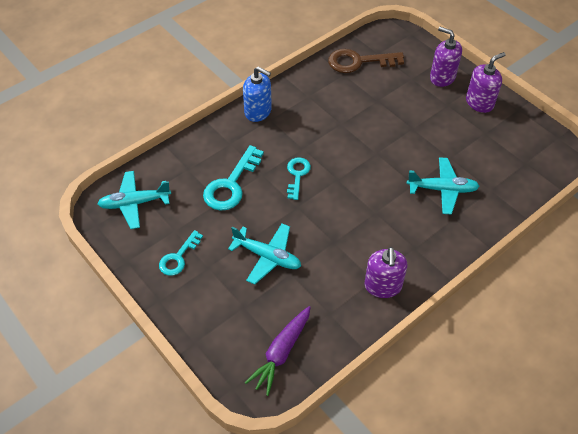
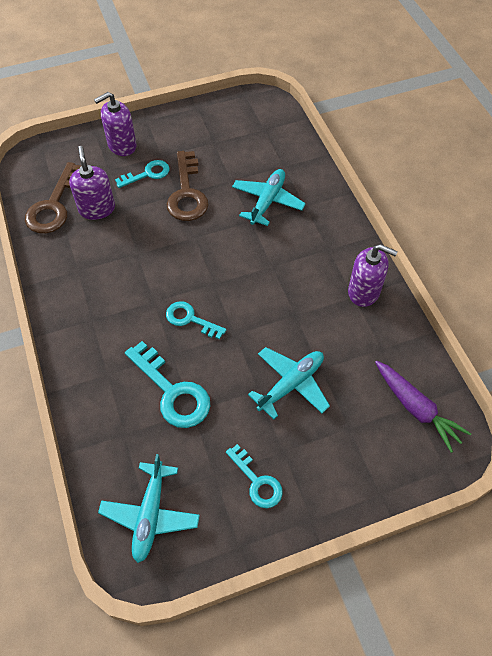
camera: 70 degrees left, 5 degrees up
blue soap dispenser [243,66,272,122] -> none
purple soap dispenser [466,52,506,113] -> purple soap dispenser moved to [69,146,115,220]
none -> turquoise key [115,160,170,188]
none -> brown key [167,151,209,221]

